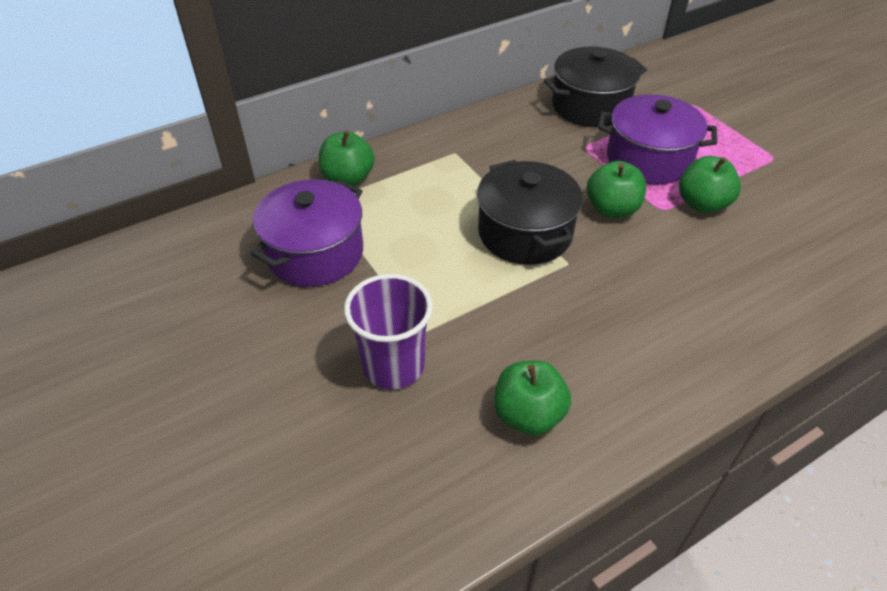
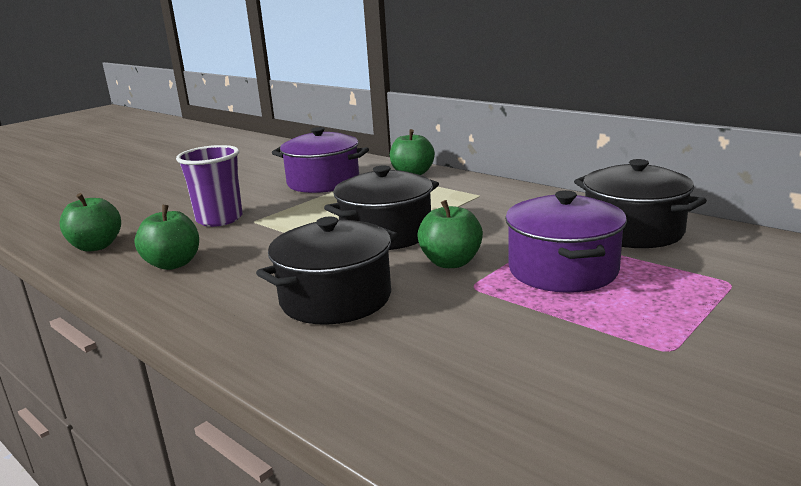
camera: 75 degrees right, 25 degrees down
green apple [679,156,741,213] -> green apple moved to [59,193,121,252]
none -> black pot [256,217,398,325]

